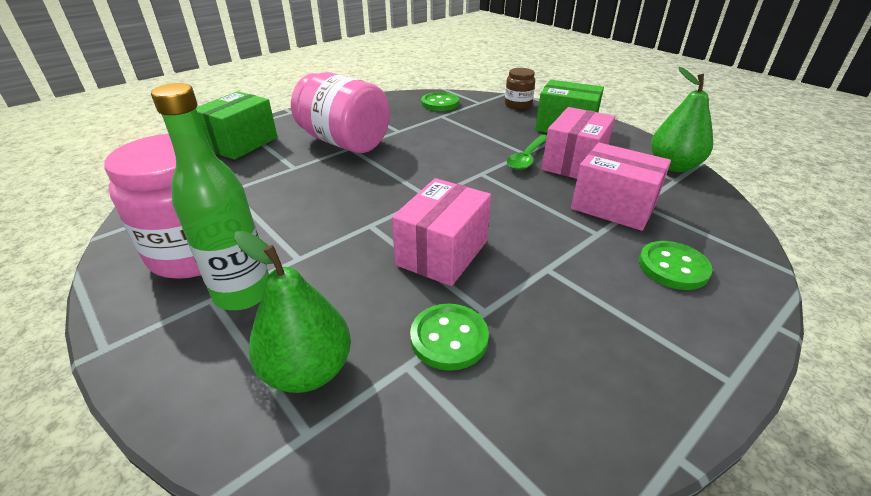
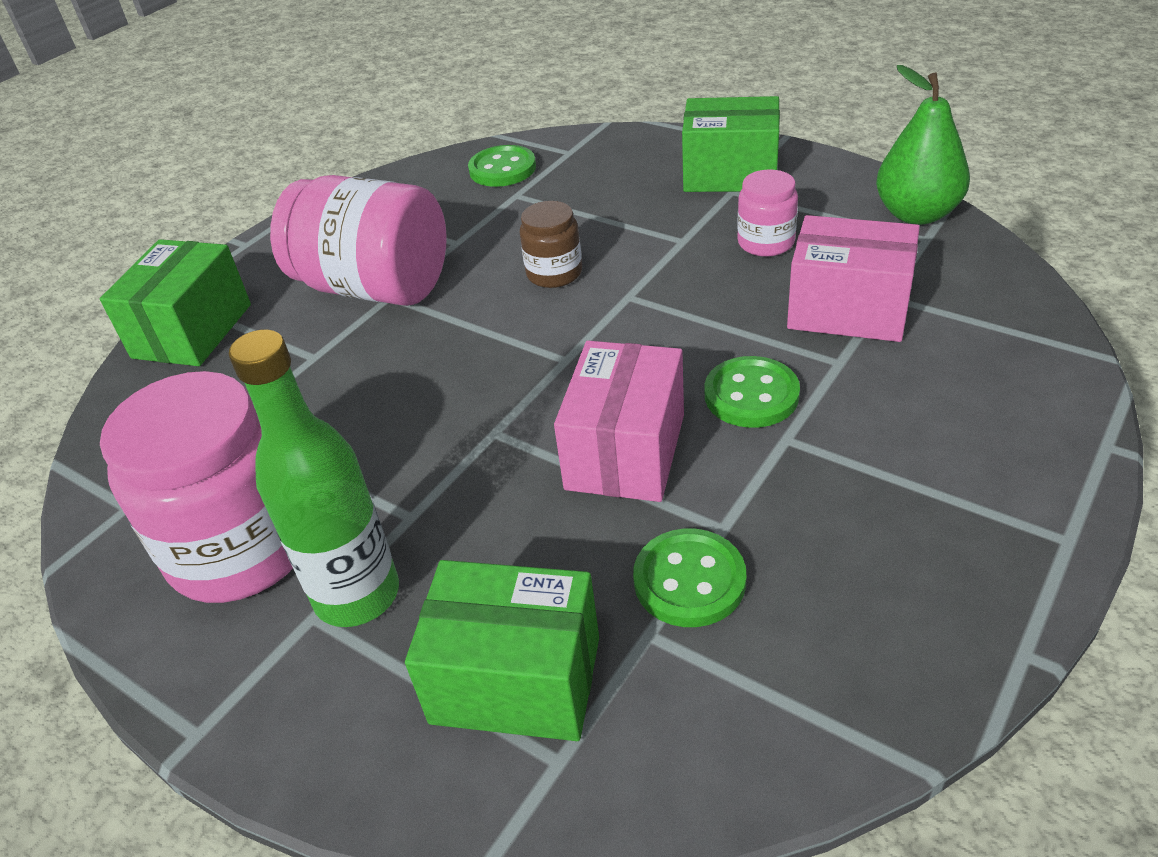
camera: 10 degrees left, 5 degrees up
green pear [234,231,351,393] -> green box [405,560,599,741]
brown jar [505,68,535,109] -> brown jar moved to [519,201,582,288]
green spoon [507,135,547,170] -> none
pink box [542,107,615,179] -> pink jar [737,170,798,257]
green button [639,241,712,290] -> green button moved to [705,356,800,428]

